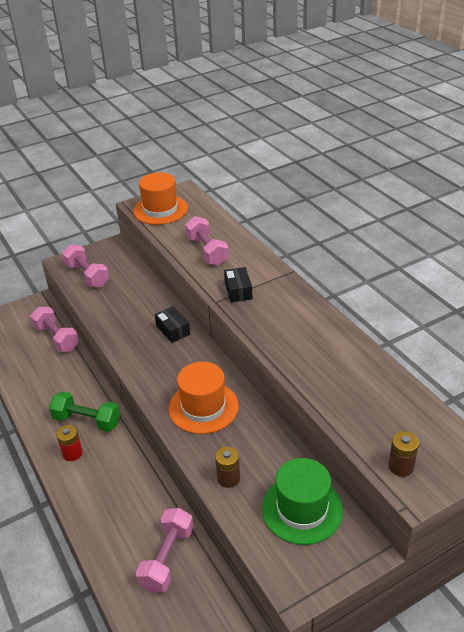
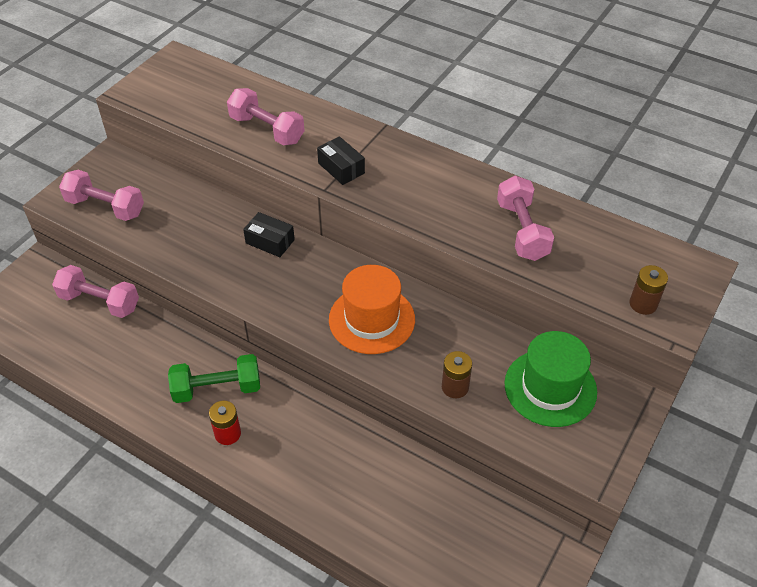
camera: 30 degrees left, 10 degrees up
orange hat [133,172,188,225] -> none
pink dumbbell [136,508,194,593] -> pink dumbbell moved to [497,176,554,261]

